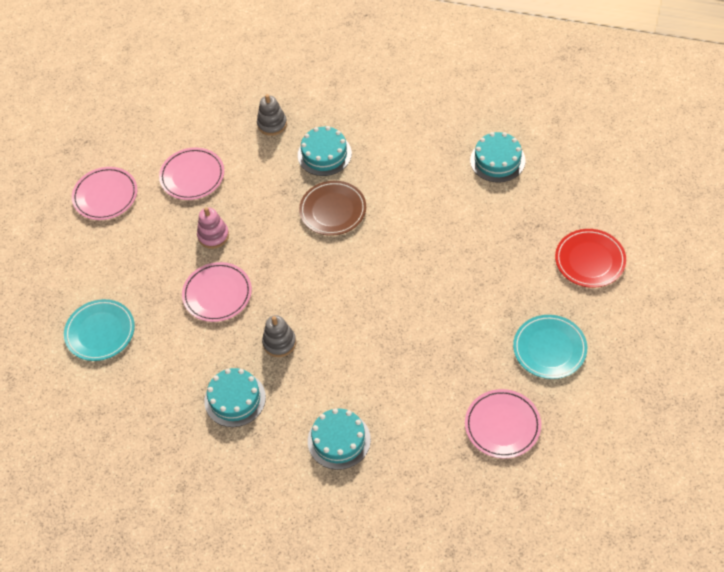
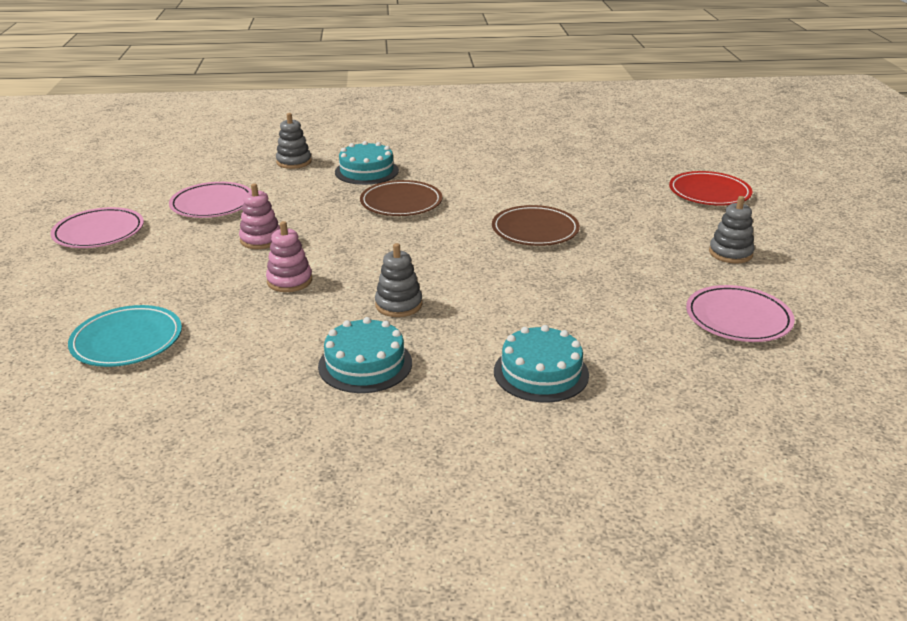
camera: 25 degrees left, 25 degrees down
pink plate [182,262,252,322] -> pink stacking toy [266,221,312,292]
turquoise cake [470,132,525,182] -> none
turquoise plate [513,315,587,379] -> grey stacking toy [709,196,755,263]
none -> brown plate [492,205,580,246]

